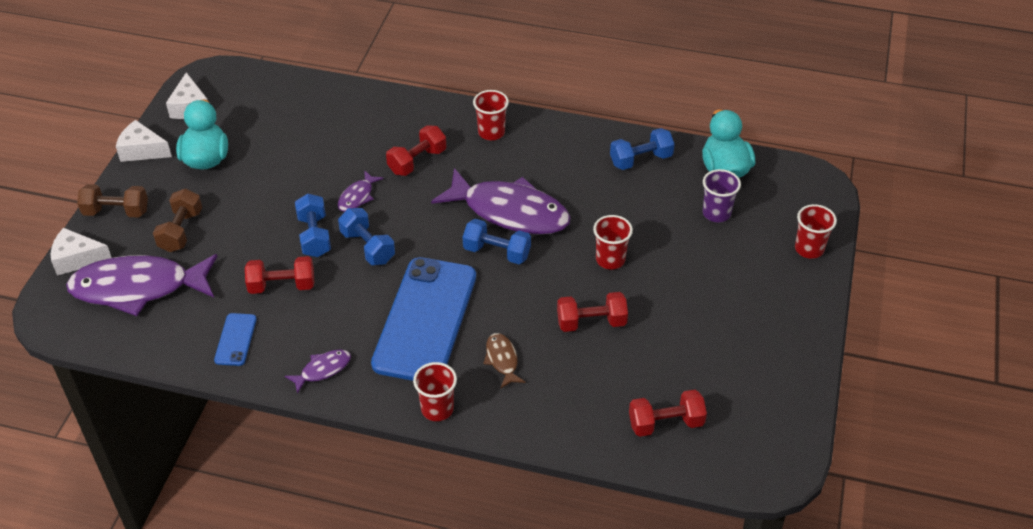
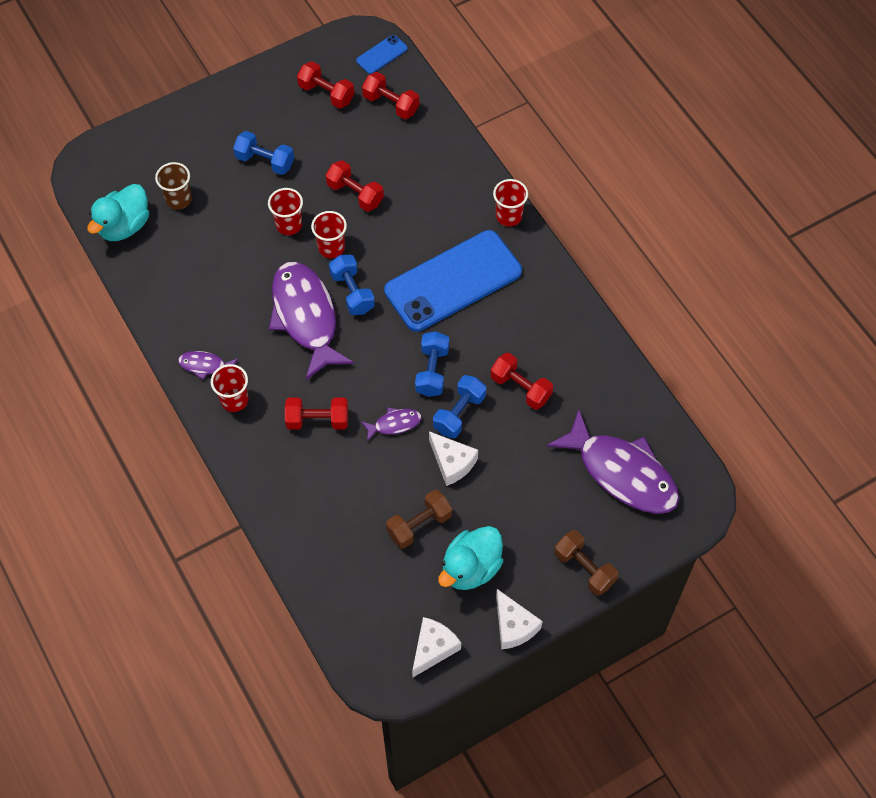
camera: 135 degrees left, 15 degrees up
white cheese [51,228,112,276] -> white cheese moved to [429,431,478,486]
brown dumbbell [153,189,202,252] -> brown dumbbell moved to [386,490,452,549]
blue phone [214,313,257,366] -> blue phone moved to [356,35,408,74]
purple fish [285,350,351,394] -> purple fish moved to [178,351,238,380]
brown fish [483,333,525,388] -> none
blue dumbbell [610,128,675,170] -> blue dumbbell moved to [233,131,294,175]
purple cup [703,169,741,222] -> brown cup [155,162,192,210]
red cup [795,204,837,259] -> red cup moved to [311,211,347,258]
none -> red dumbbell [297,61,354,108]

